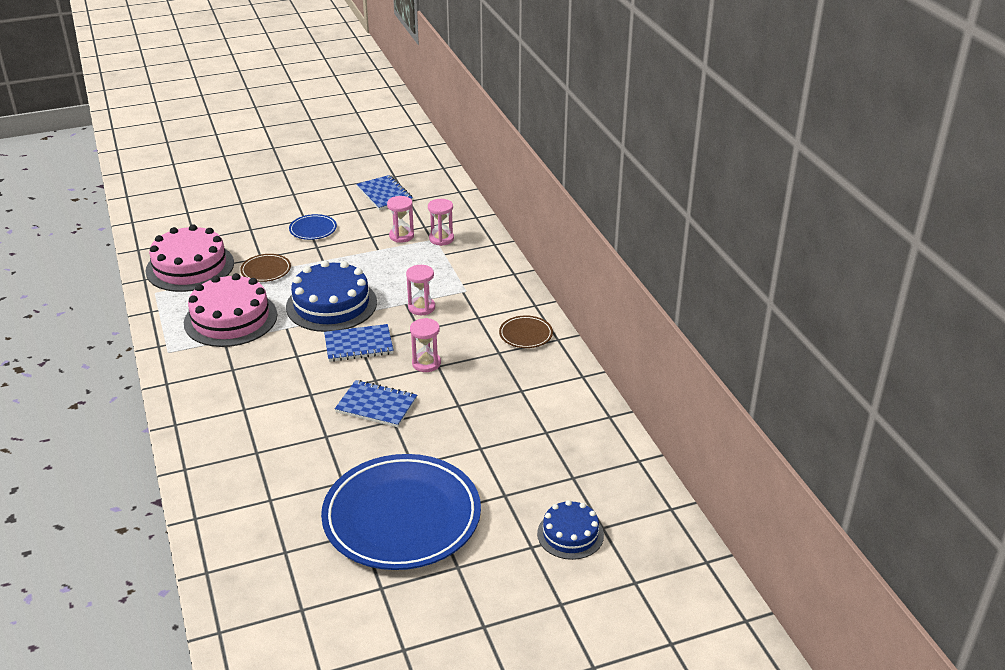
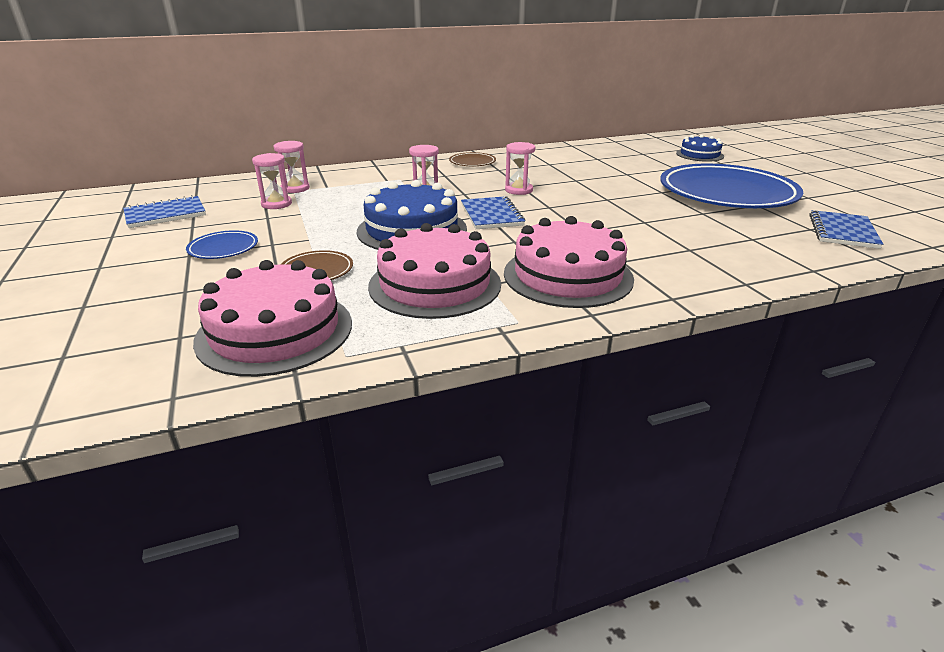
camera: 90 degrees left, 5 degrees down
blue notebook [335,380,417,427] -> blue notebook moved to [809,210,883,249]
none -> pink cake [504,216,634,308]

